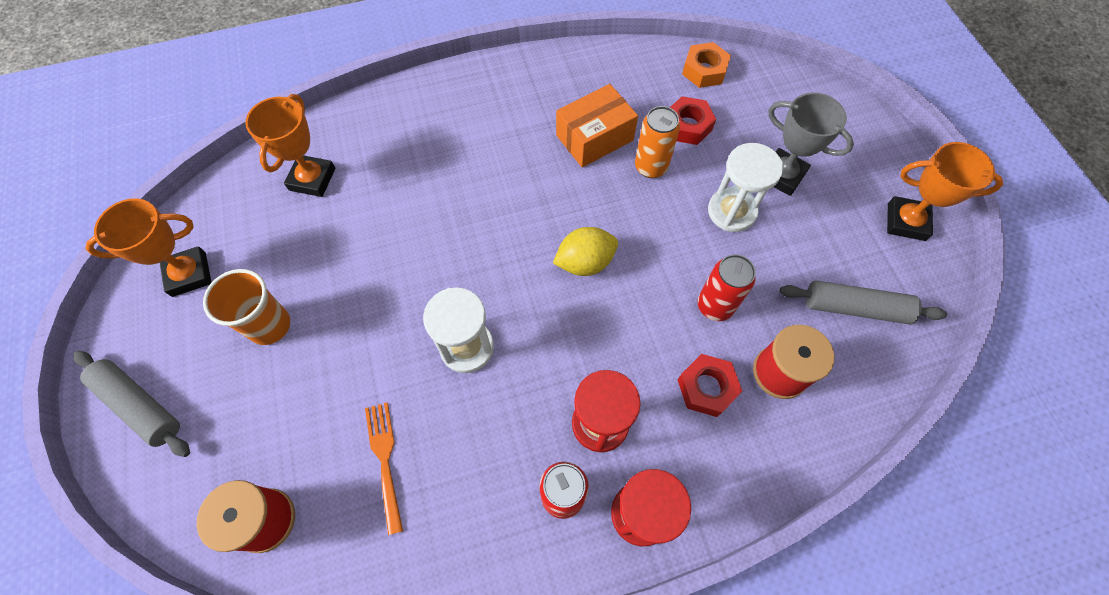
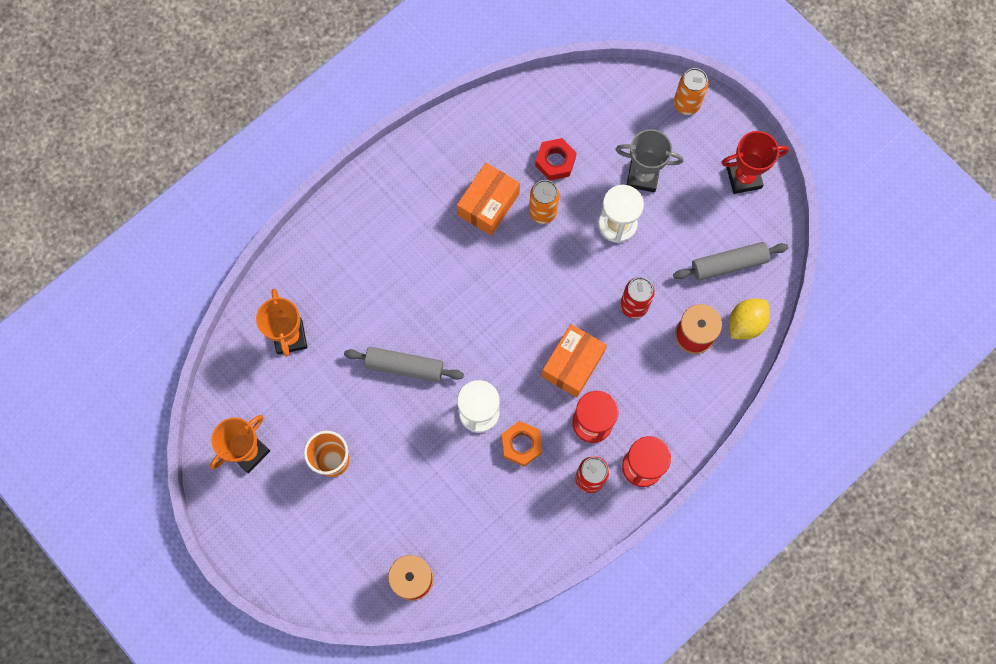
camera: 25 degrees left, 10 degrees up
grey rolling pin [73,351,190,457] -> grey rolling pin moved to [344,347,464,382]
orange fork [365,403,403,535] -> none
yellow lemon [553,227,618,276] -> yellow lemon moved to [729,299,770,339]
red nut [678,354,742,417] -> none
orange nut [682,42,731,88] -> orange nut moved to [502,421,542,467]
orange trophy [887,142,1003,241] -> red trophy [721,131,789,194]
none -> orange box [542,324,607,397]
none -> orange can [674,68,709,115]

